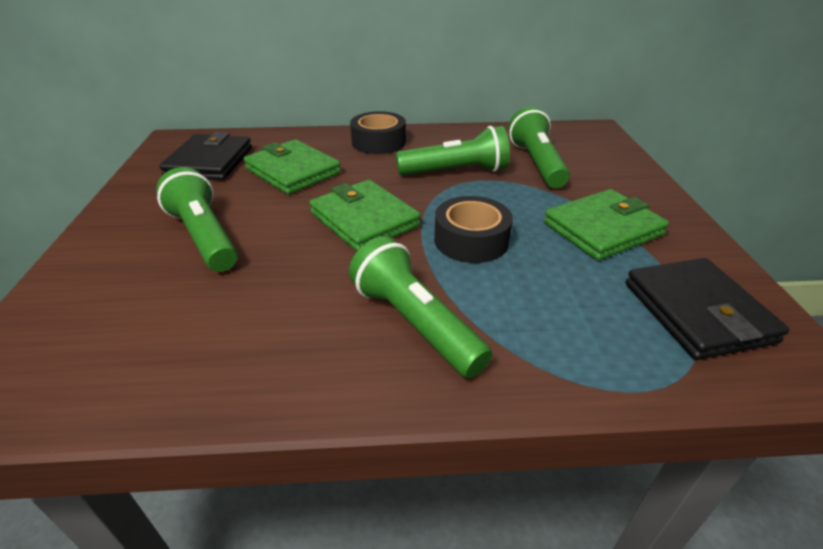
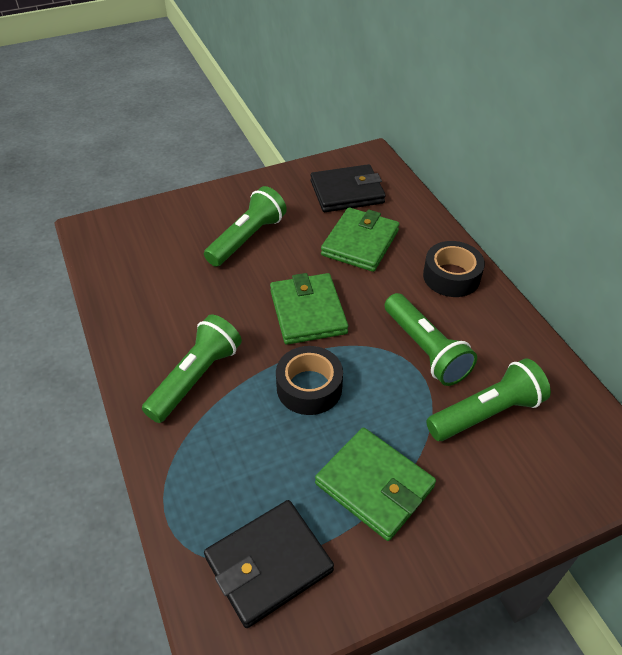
camera: 70 degrees right, 10 degrees up
green wallet [309,180,421,252] -> green wallet turned 45 degrees counterclockwise [270,273,348,345]

